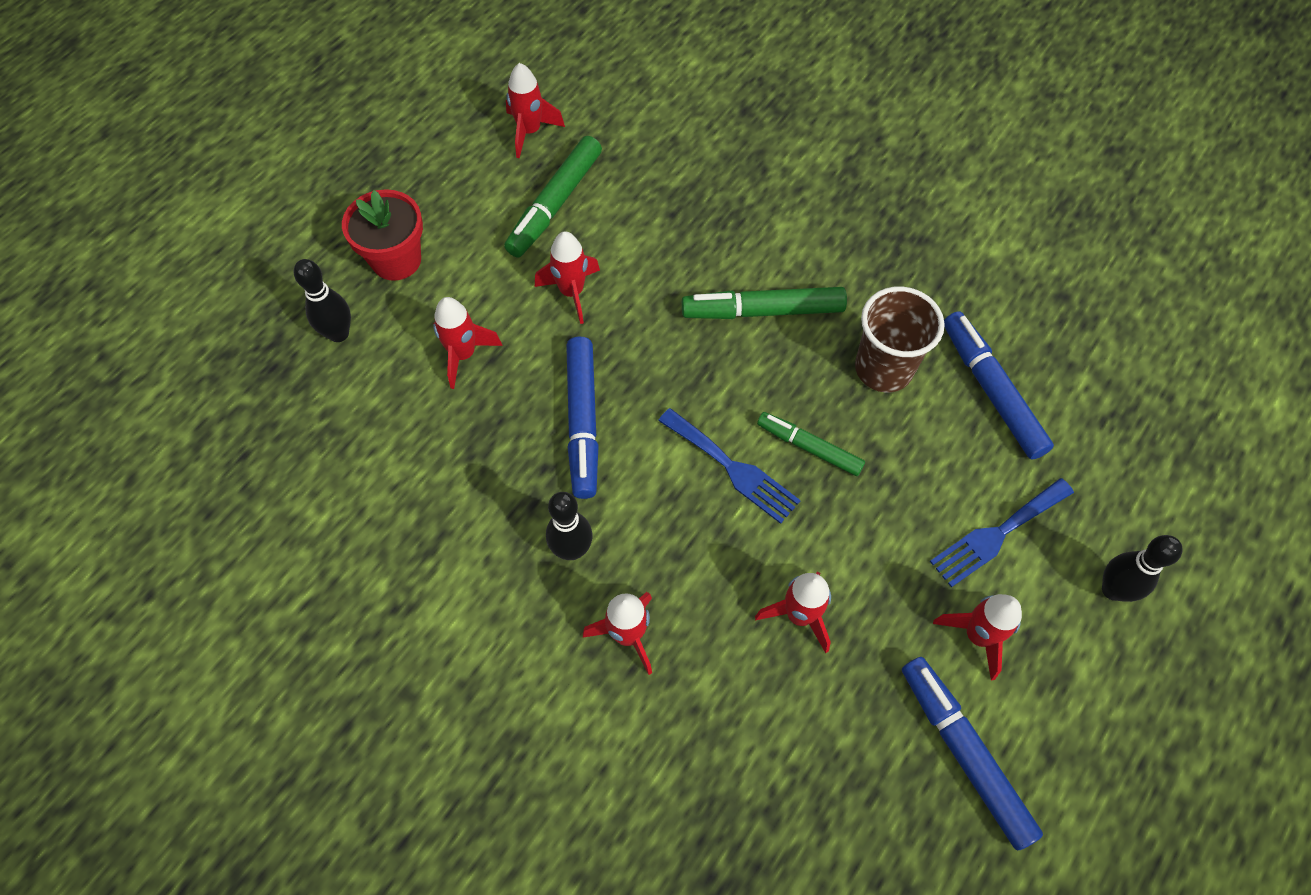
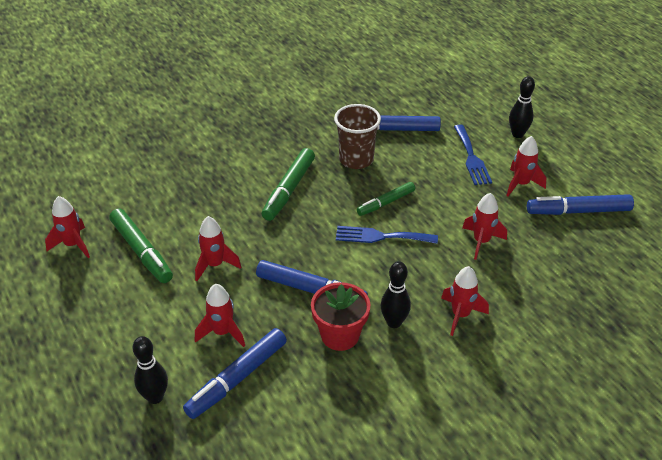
camera: 65 degrees left, 20 degrees down
red flower pot [342,189,423,281] -> red flower pot moved to [311,282,370,351]
blue fork [658,408,801,524] -> blue fork turned 150 degrees counterclockwise [336,226,438,244]
none -> blue marker [183,328,287,419]

